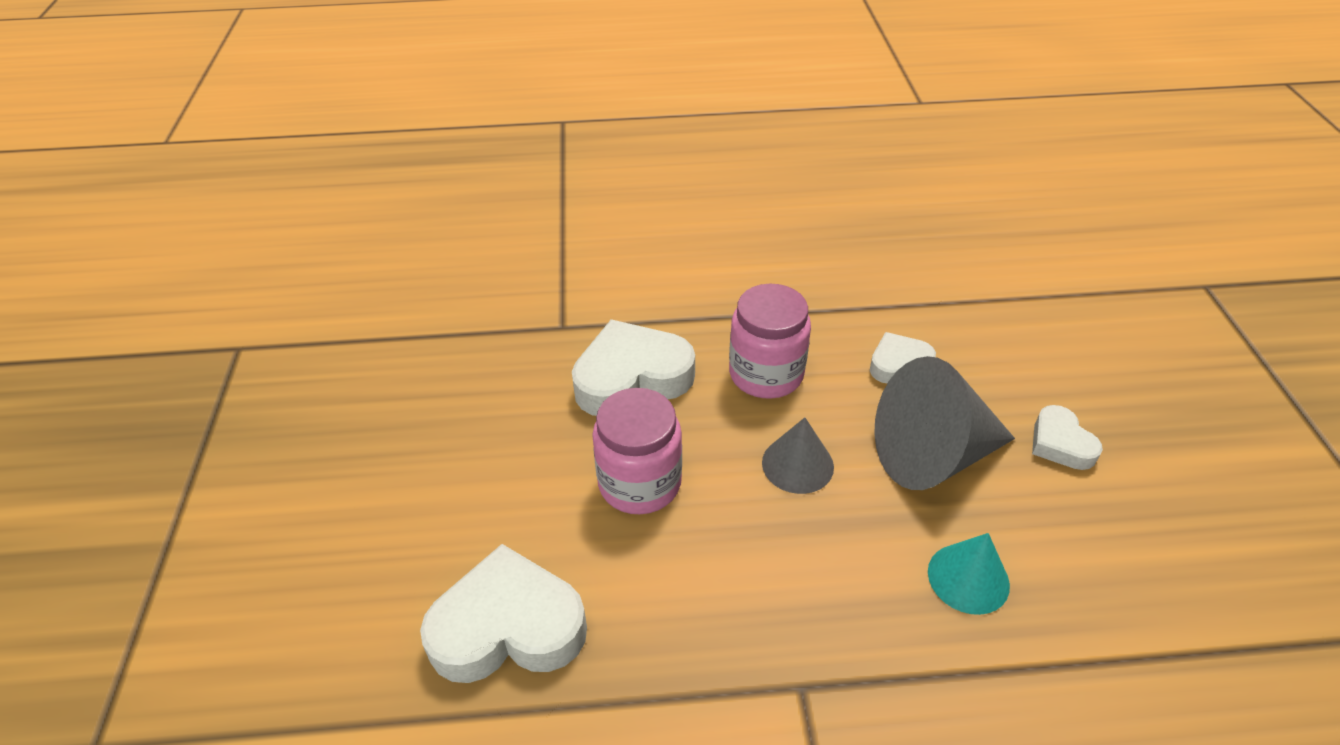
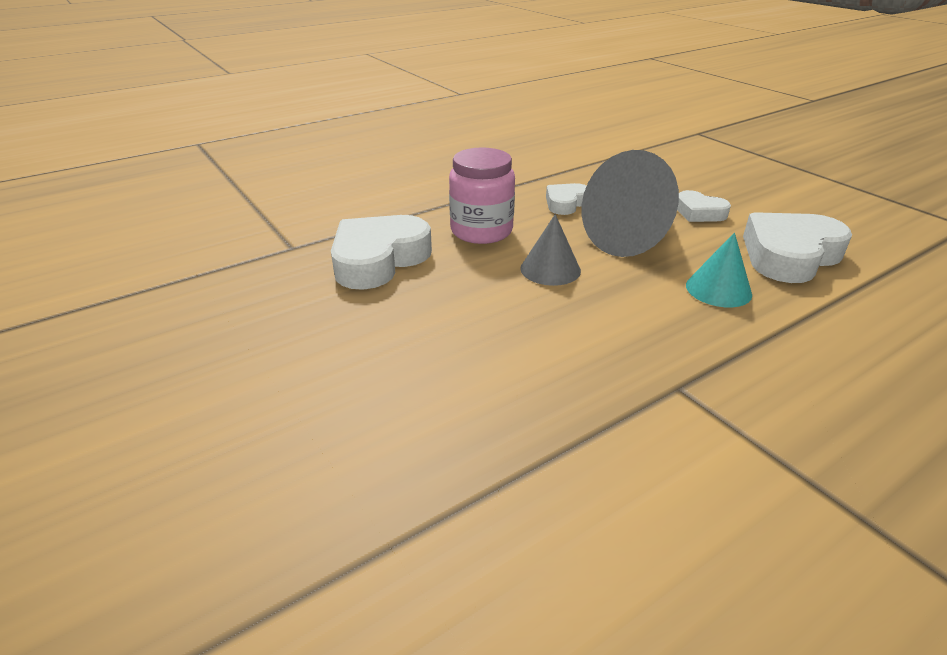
camera: 30 degrees left, 10 degrees down
white heart [420,544,587,683] -> white heart moved to [743,212,852,283]
pink jar [592,388,682,514] -> none

